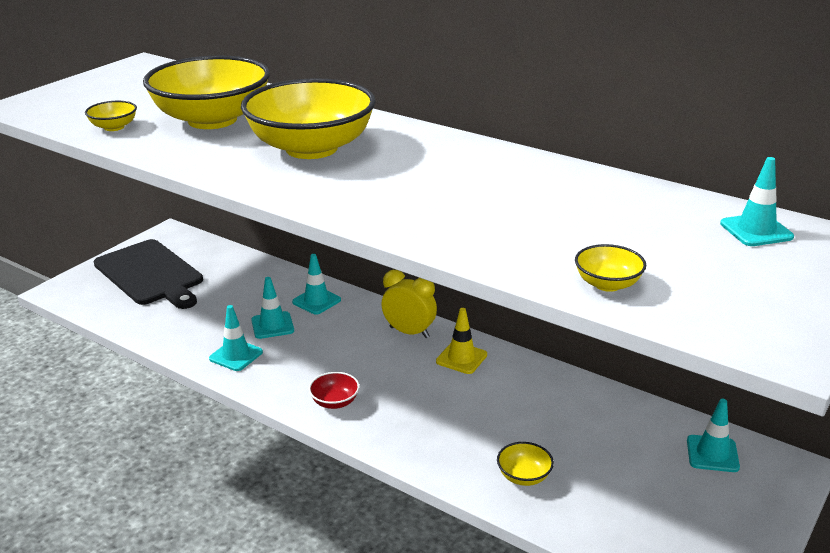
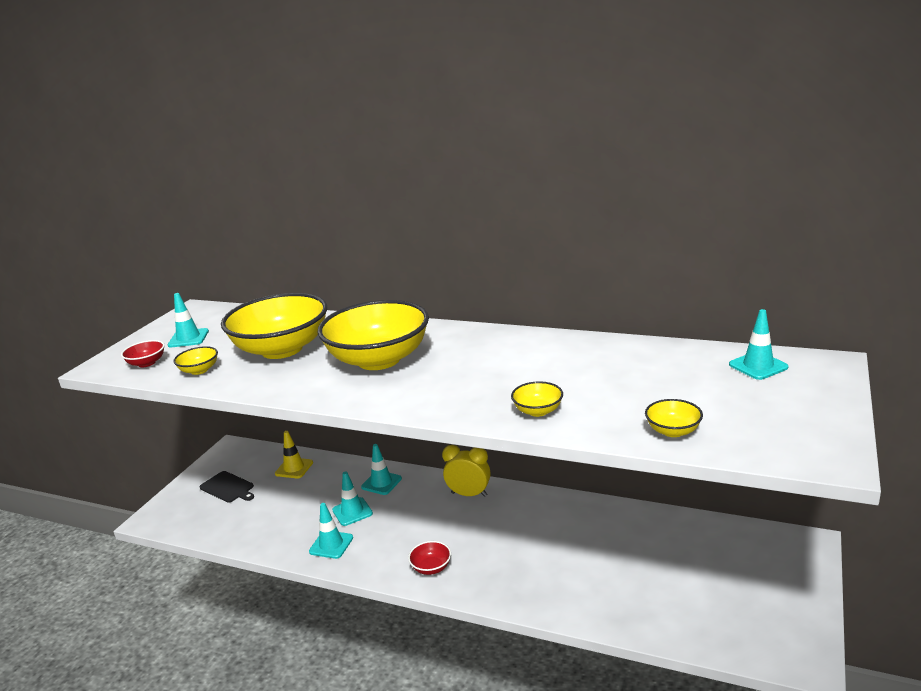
camera: 10 degrees left, 5 degrees down
black cutting board [94,239,203,309] -> black cutting board [199,471,254,503], size x0.52
yellow traffic cone [436,308,487,374] -> yellow traffic cone moved to [275,431,313,478]
yellow bowl [497,442,554,486] -> yellow bowl moved to [511,381,563,417]
turquoise traffic cone [687,399,740,472] -> turquoise traffic cone moved to [168,293,209,347]
none -> red bowl [121,340,165,367]

